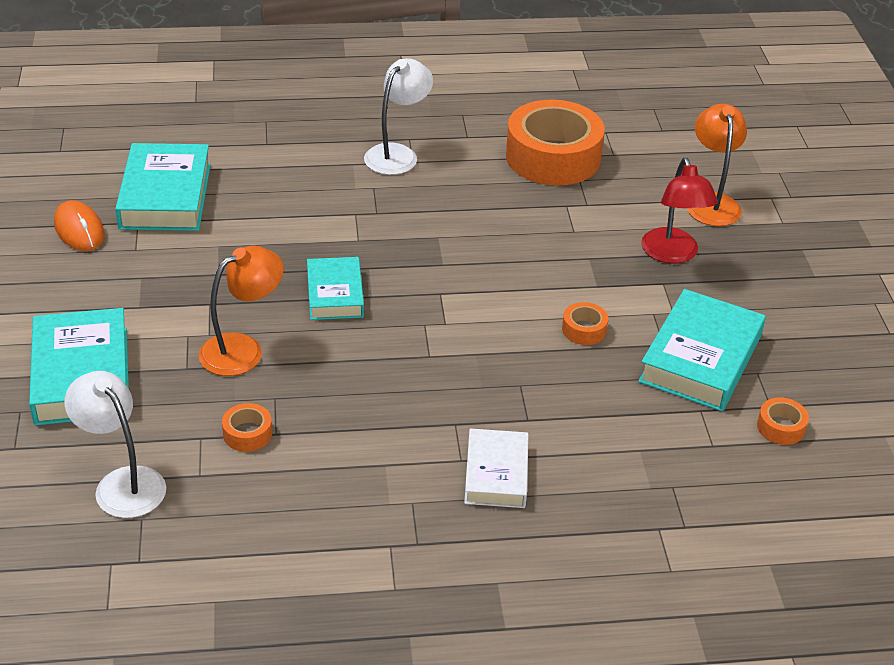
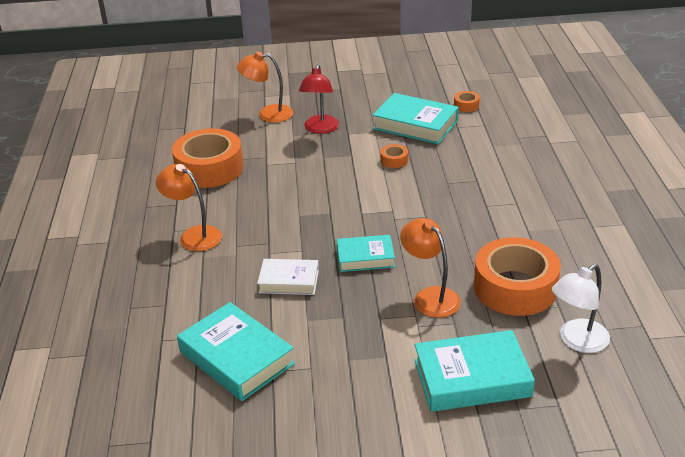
camera: 85 degrees left, 5 degrees down
orange mouse [54,200,105,251] -> none
turquoise book [115,143,211,231] -> turquoise book turned 45 degrees clockwise [177,302,295,401]
orange tape [222,403,272,452] -> orange tape [474,237,561,316], size x2.46
white lamp [364,58,433,175] -> orange lamp [156,164,222,251]
white book [464,428,529,508] -> white book moved to [257,259,319,295]
red lamp [641,158,718,264] -> red lamp turned 105 degrees clockwise [299,64,339,134]

